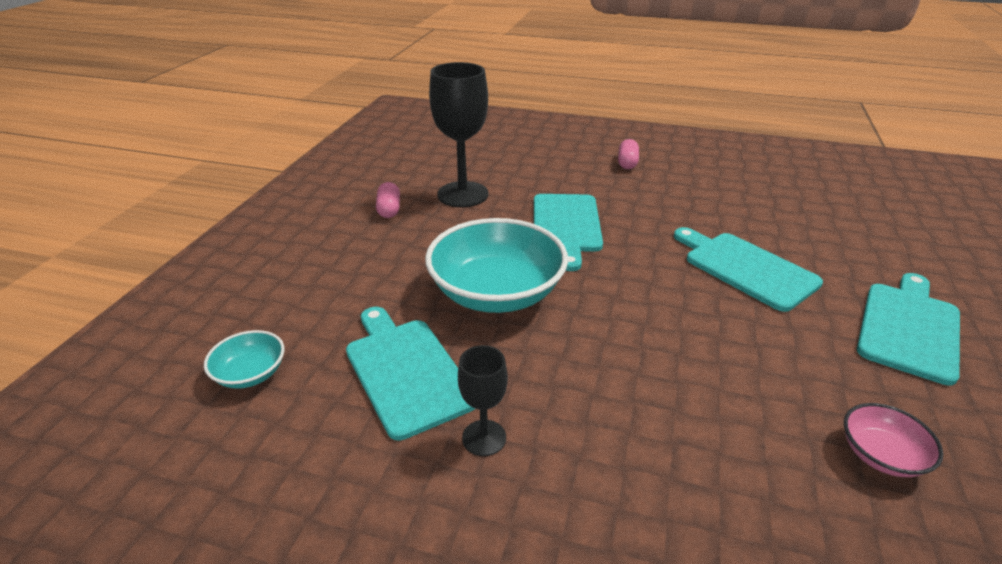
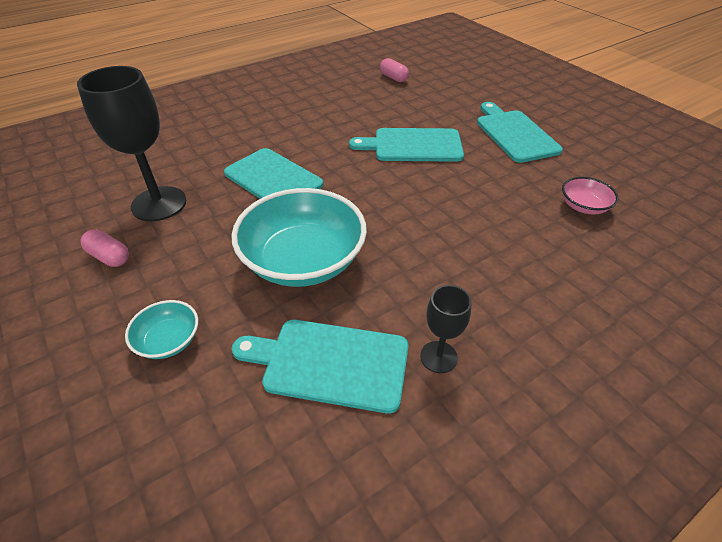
camera: 50 degrees left, 10 degrees up
turquoise bowl [204,330,285,389] -> turquoise bowl moved to [125,300,198,359]
pink capsule [618,139,639,169] -> pink capsule moved to [380,58,409,82]

